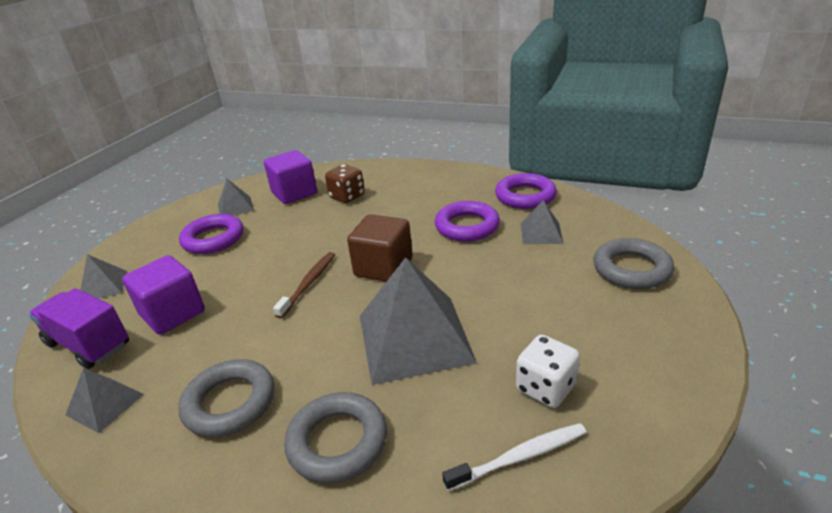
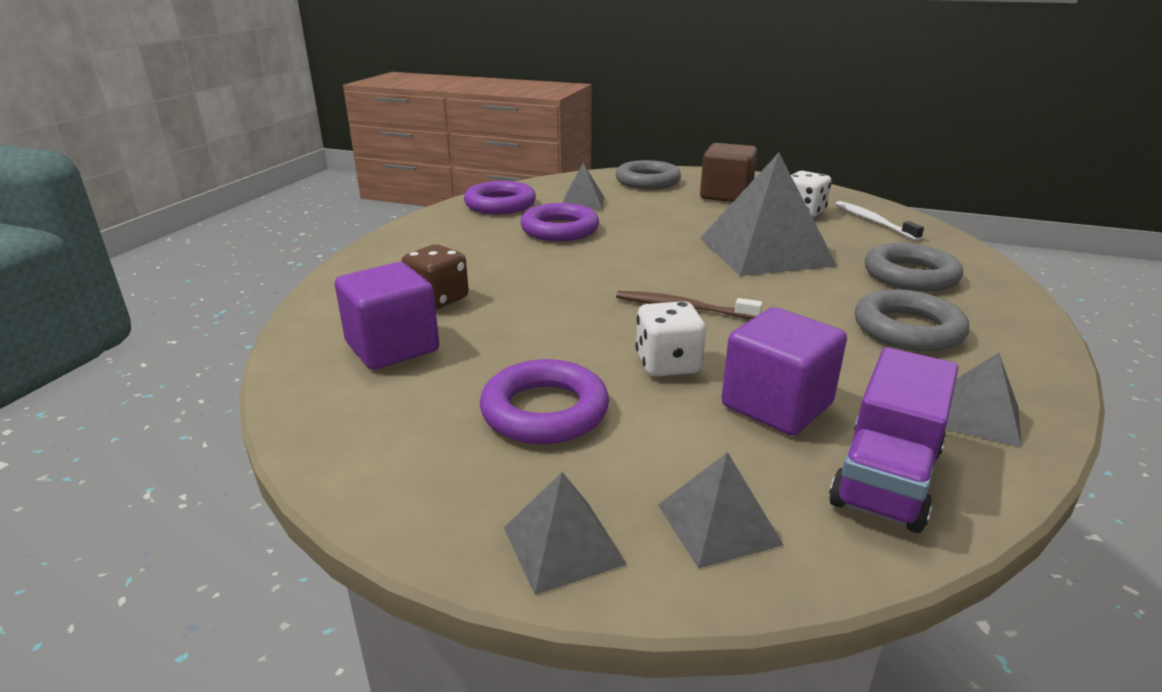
camera: 95 degrees left, 5 degrees down
grey pyramid [218,179,254,216] -> grey pyramid moved to [504,472,627,595]
brown cube [347,214,413,282] -> brown cube moved to [700,143,757,202]
none -> white dice [635,301,706,377]

